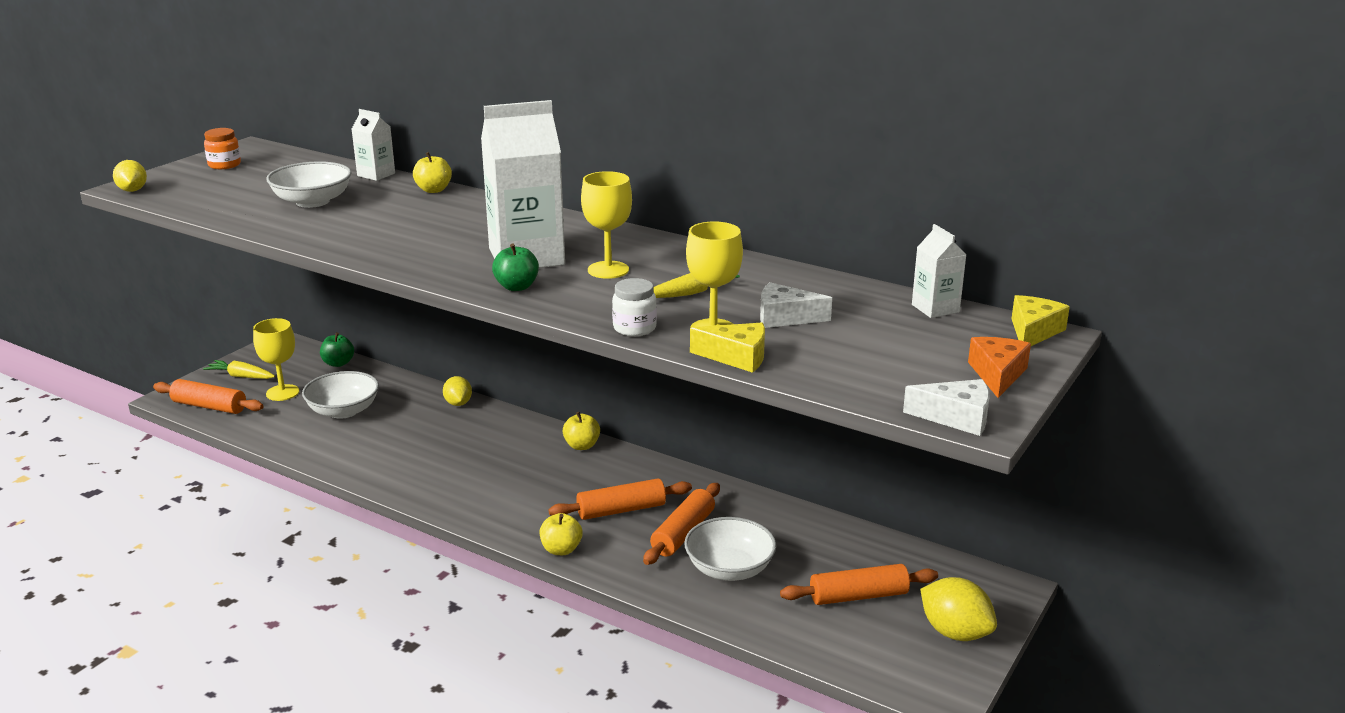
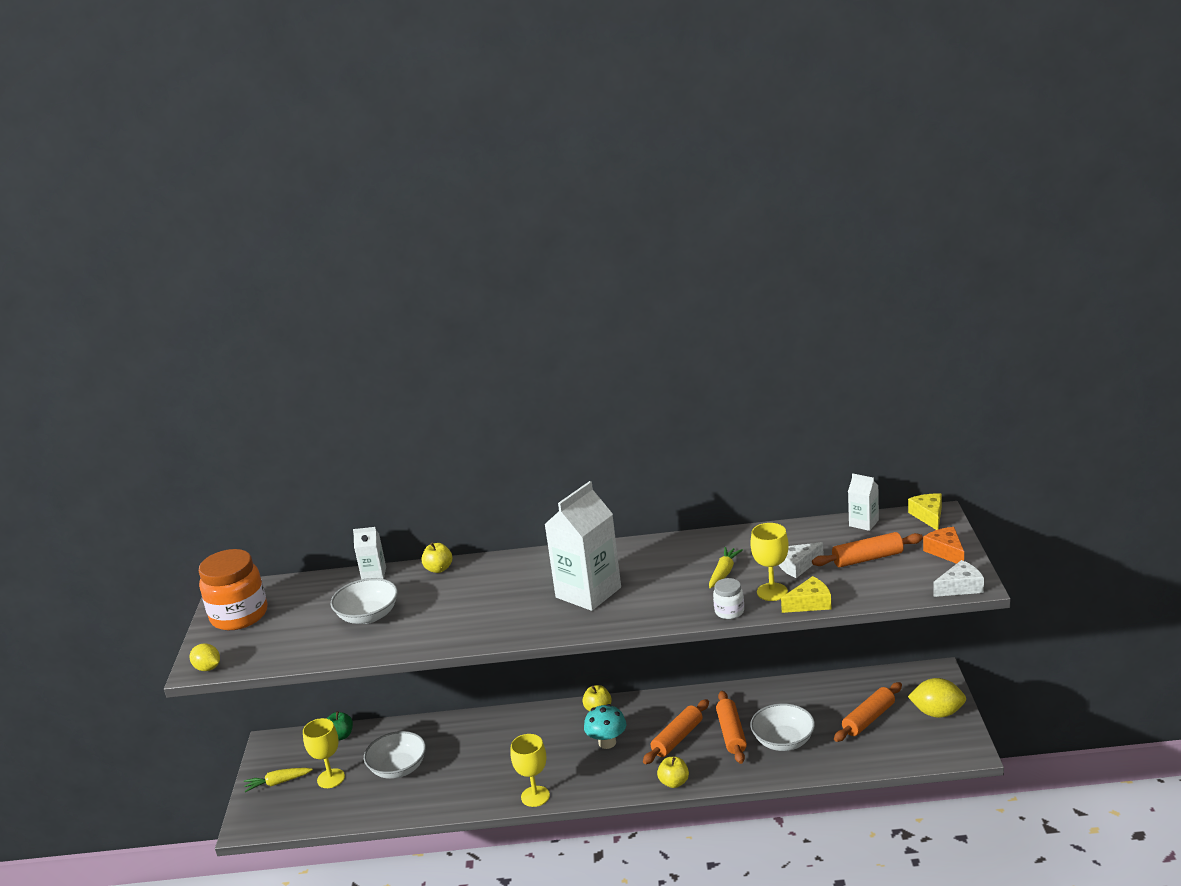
camera: 30 degrees left, 0 degrees up
orange rolling pin [153,379,263,414] -> orange rolling pin moved to [812,532,923,567]
orange jar [204,128,241,169] -> orange jar [199,549,267,630], size x2.11
yellow lemon [443,376,472,406] -> none
green apple [492,244,539,291] -> none
yellow goblet [581,171,632,279] -> yellow goblet moved to [511,734,550,807]
none -> turquoise mushroom [584,704,626,749]

